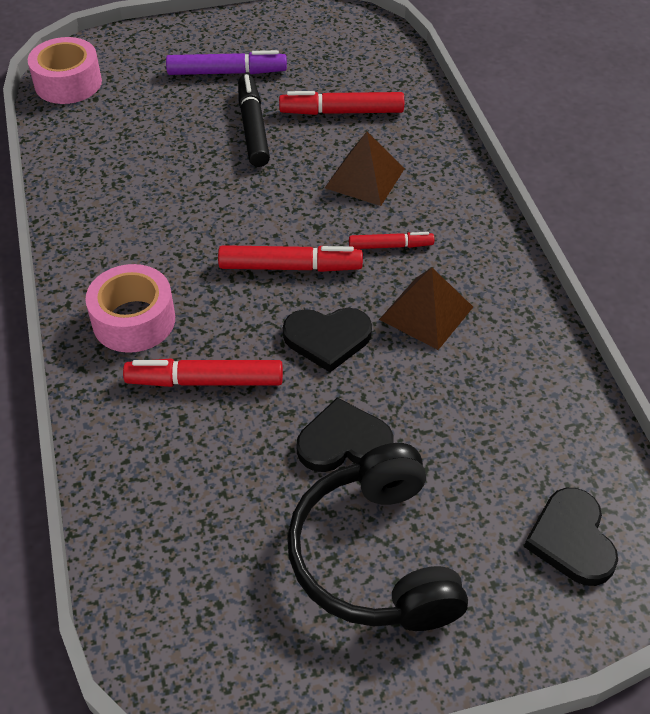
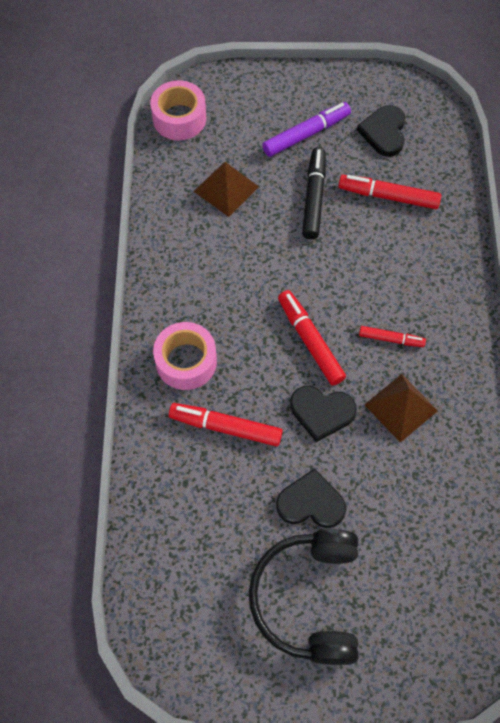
camera: 15 degrees right, 15 degrees up
purple marker [166,50,287,75] -> purple marker turned 45 degrees counterclockwise [262,102,351,157]
red marker [218,245,363,272] -> red marker turned 135 degrees counterclockwise [278,290,346,385]
brown pyramid [325,132,405,206] -> brown pyramid moved to [193,162,259,217]
black heart [524,488,618,586] -> black heart moved to [357,105,405,157]

